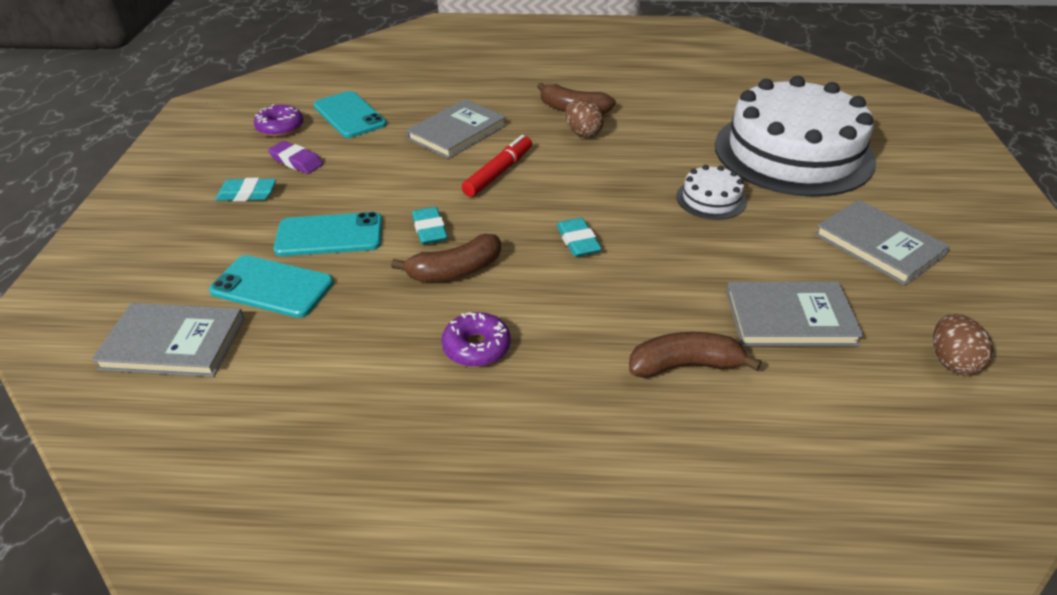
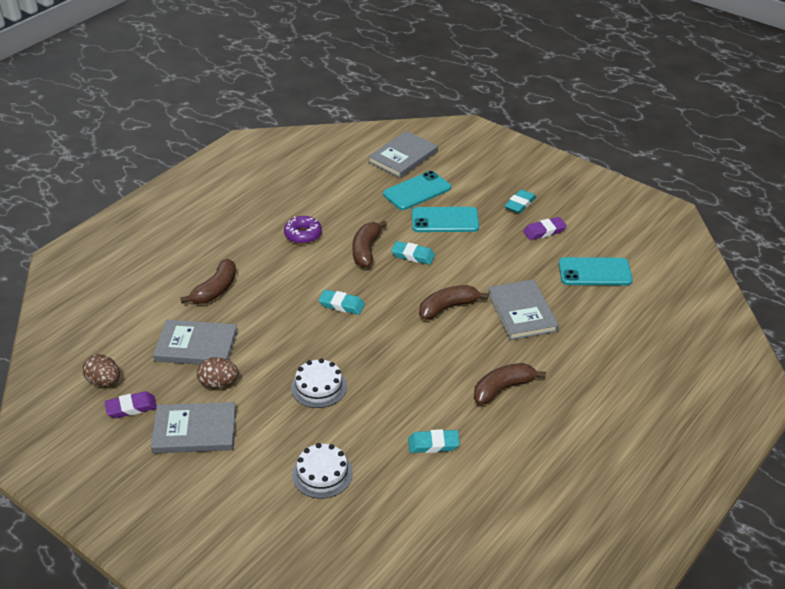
camera: 125 degrees right, 0 degrees up
purple donut [254,104,304,137] -> none
turquoise phone [274,212,382,256] -> turquoise phone turned 60 degrees clockwise [412,207,479,232]
red marker [462,135,532,197] -> brown banana [419,285,488,320]
brown egg [565,99,604,137] -> brown egg moved to [197,357,239,389]
white cake [715,76,876,197] -> white cake [292,443,353,499], size x0.41
grey book [726,282,864,346] -> grey book turned 60 degrees clockwise [153,320,238,365]
none -> purple eraser [105,391,157,418]
none -> turquoise eraser [408,429,460,453]

